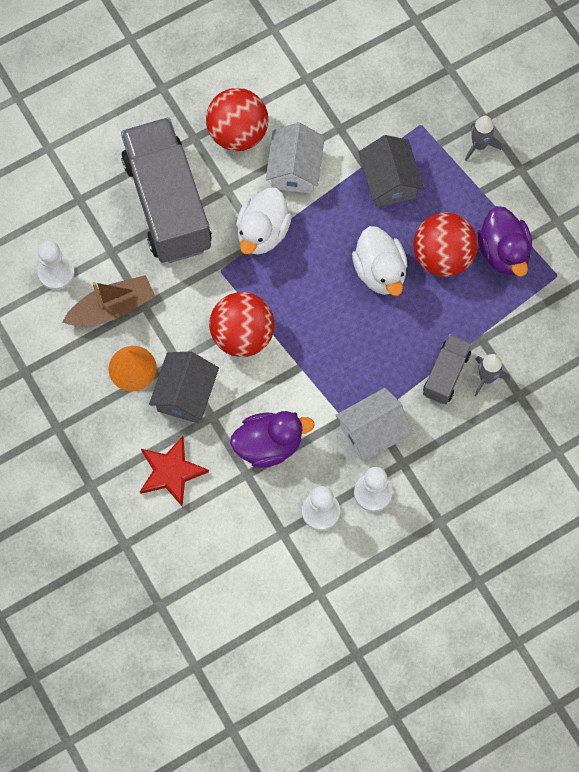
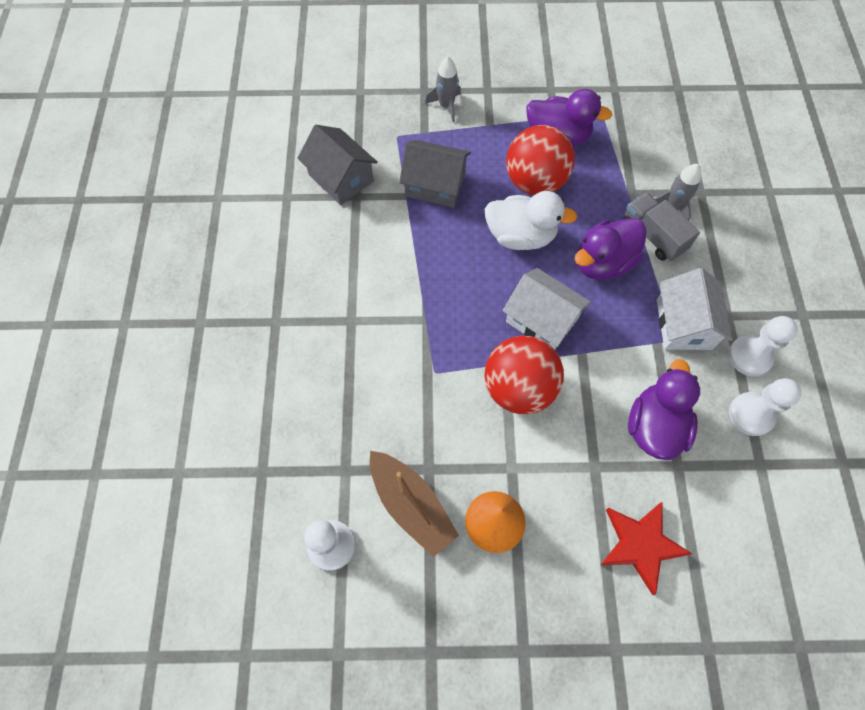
camera: 60 degrees left, 5 degrees down
brown boat [62,275,155,326] -> brown boat turned 135 degrees clockwise [370,451,459,557]
grey truck [121,117,212,263] -> none
grey house [149,352,219,423] -> grey house moved to [297,125,378,205]
red ball [206,88,268,151] -> none
white duck [236,188,292,255] -> none
white house [266,122,325,194] -> white house moved to [503,268,591,350]
none -> purple duck [575,218,647,280]

